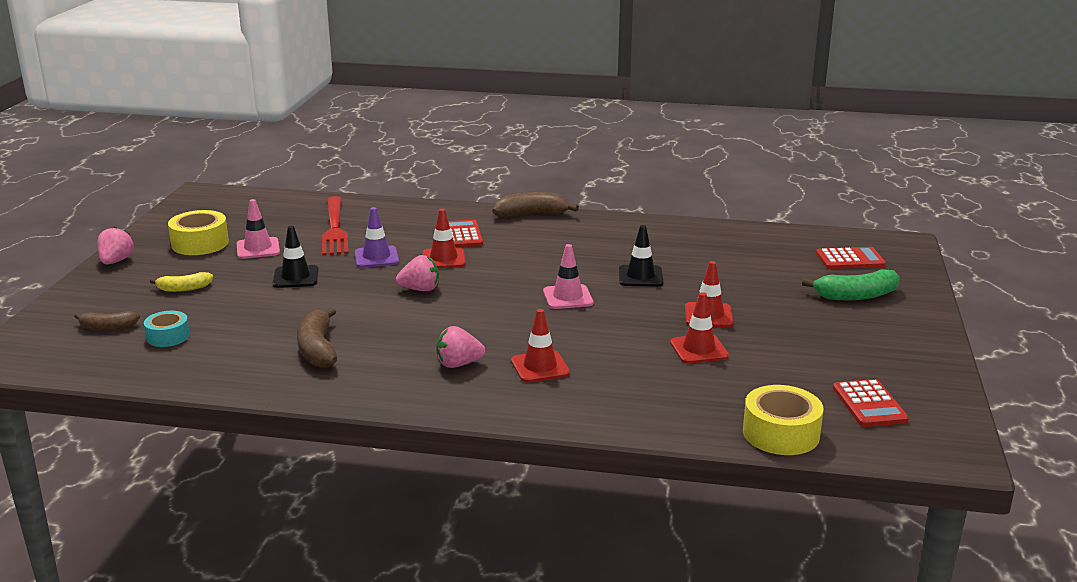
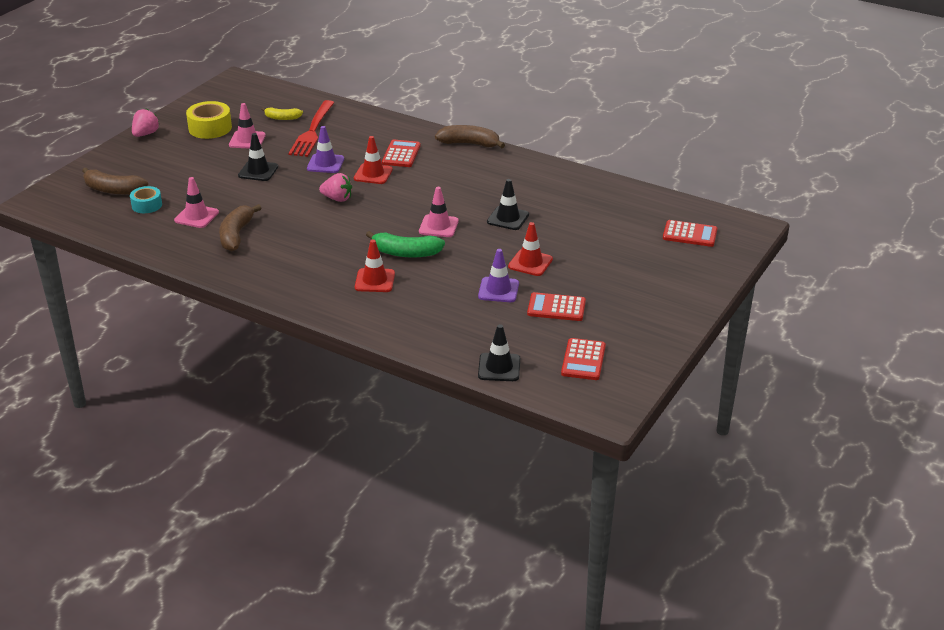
camera: 20 degrees right, 10 degrees up
brown banana [74,311,140,330] -> brown banana [82,168,148,195], size x1.61
yellow banana [150,272,213,292] -> yellow banana moved to [261,107,303,120]
pink strawberry [436,326,485,368] -> none
red traffic cone [670,292,729,364] -> purple traffic cone [478,249,519,302]
yellow tape [743,385,824,455] -> black traffic cone [478,324,520,381]
green banana [802,269,900,300] -> green banana moved to [366,231,445,258]
none -> pink traffic cone [174,177,219,228]
none -> red calculator [527,292,586,321]

